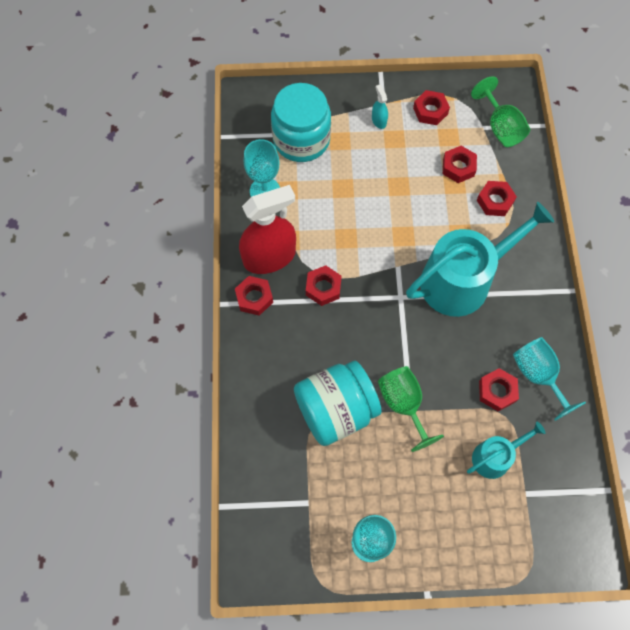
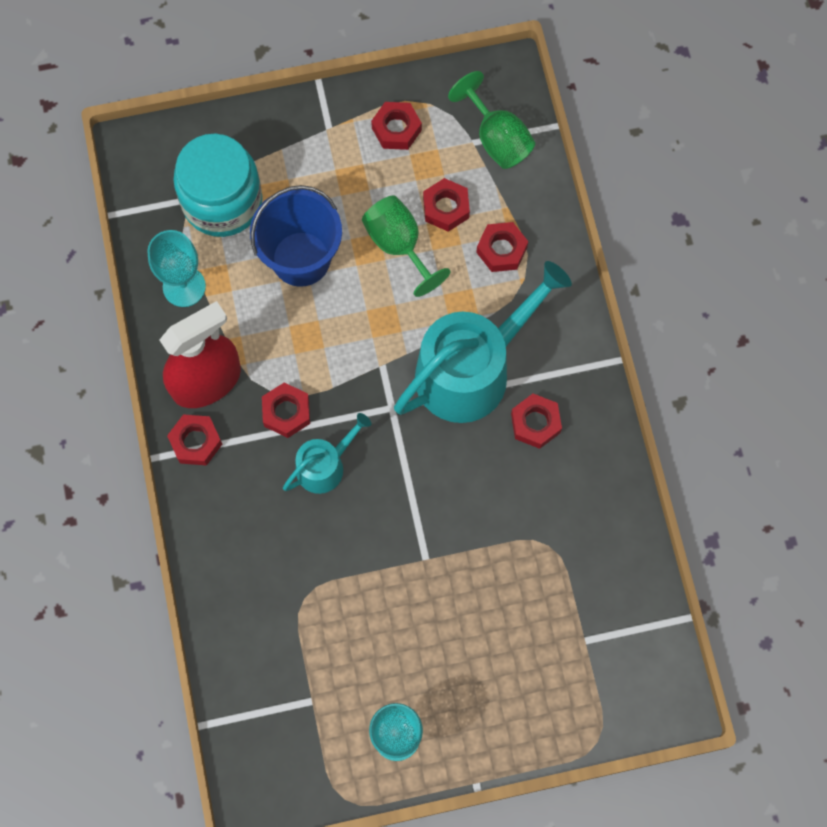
camera: 10 degrees left, 5 degrees up
turquoise jar [294,360,382,446] -> none
turquoise spray bottle [372,85,388,129] -> none
green goblet [378,366,444,452] -> green goblet moved to [362,195,451,297]
turquoise watering can [467,422,545,479] -> turquoise watering can moved to [283,413,371,494]
red nut [479,368,519,412] -> red nut moved to [511,394,562,449]
turquoise goblet [513,337,586,421] -> none
none -> blue bucket [250,185,342,287]

